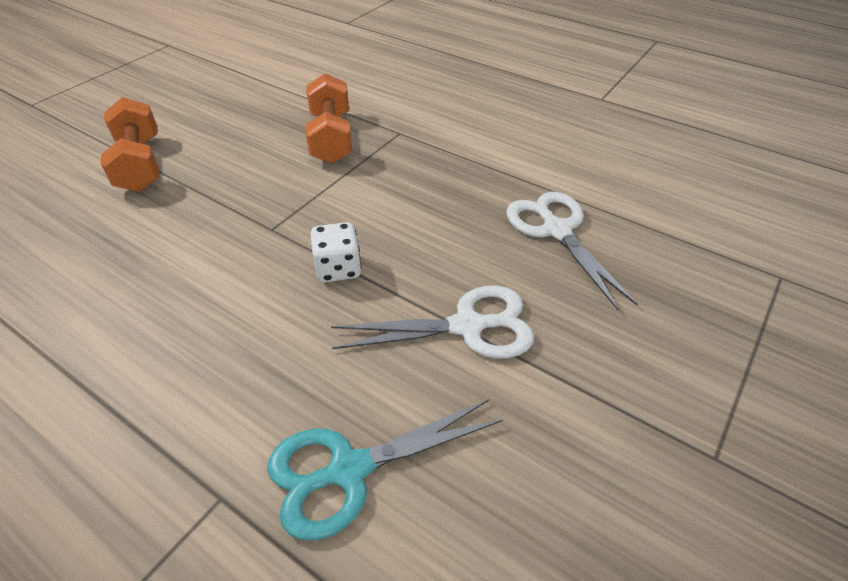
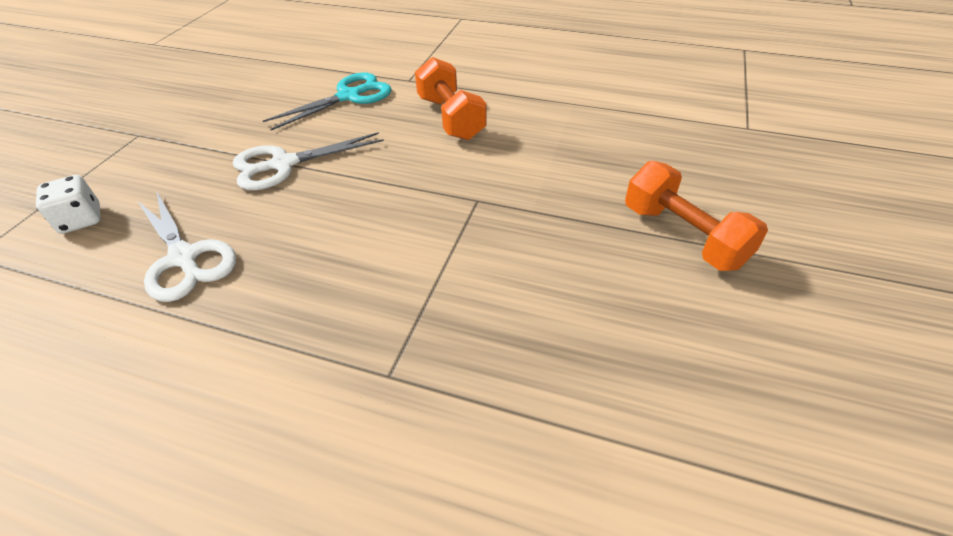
camera: 165 degrees right, 0 degrees up
orange dumbbell [305,73,352,164] -> orange dumbbell moved to [415,57,487,140]
white dice [310,222,362,282] -> white dice moved to [36,175,101,234]

